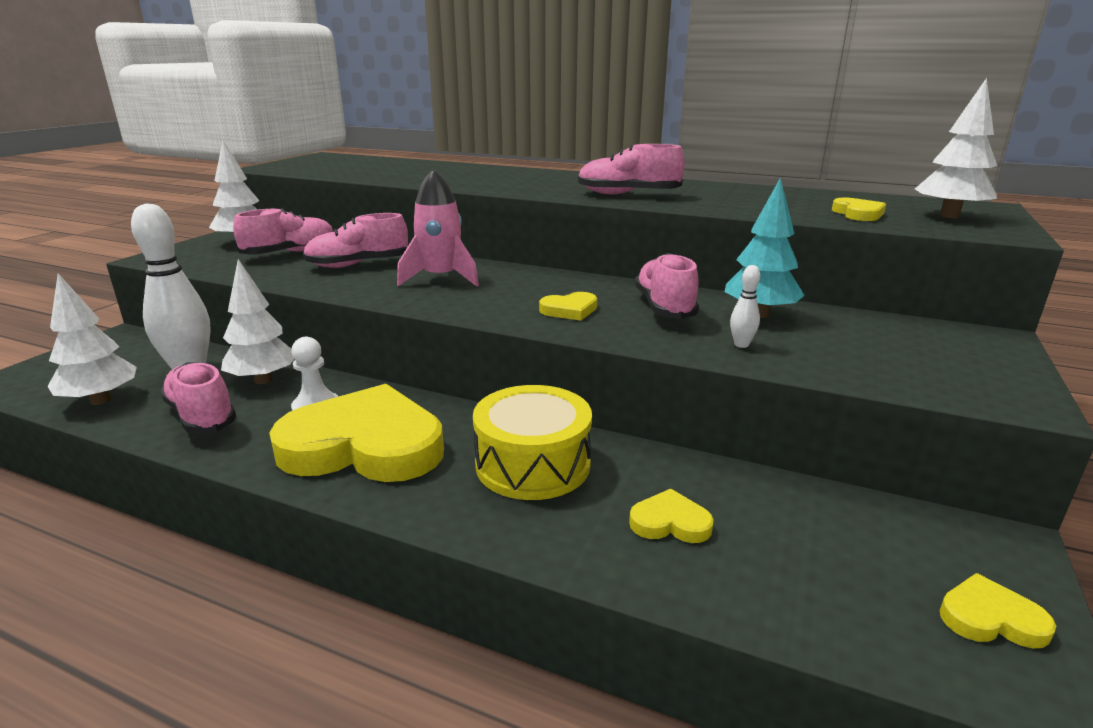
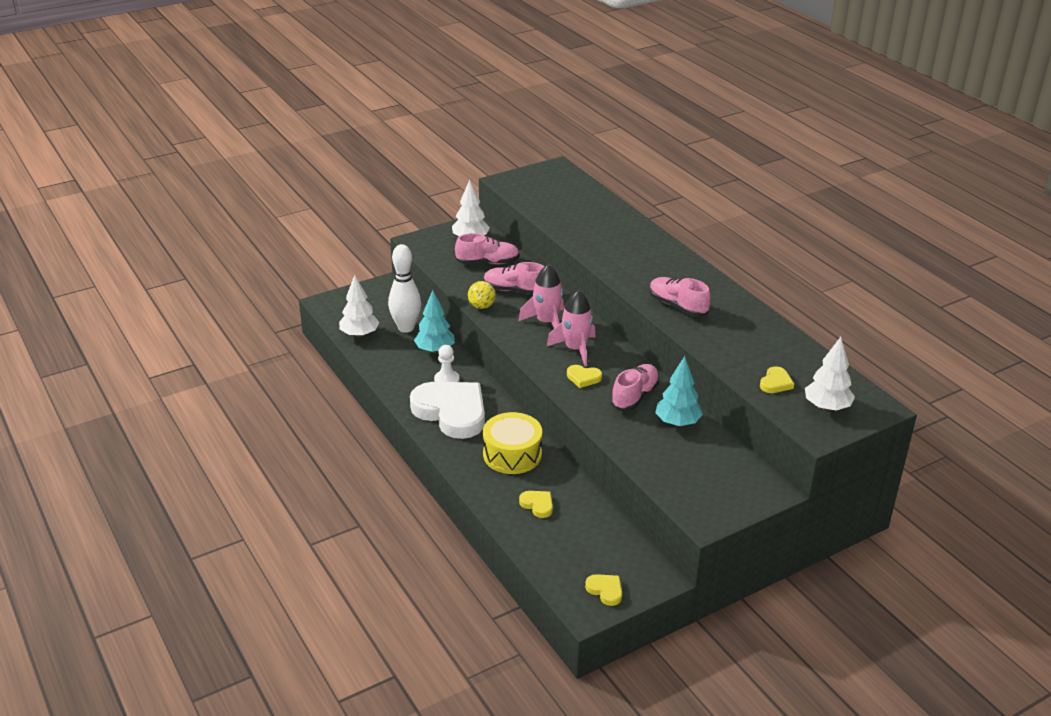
camera: 35 degrees right, 10 degrees up
pink shoe [160,362,236,434] -> none
white tree [221,259,294,384] -> turquoise tree [414,290,455,353]
yellow heart [269,384,444,482] -> white heart [410,382,485,439]
white bowling pin [730,265,760,348] -> none
none -> yellow ball [468,281,496,309]
none -> pink rocket [547,291,596,366]

